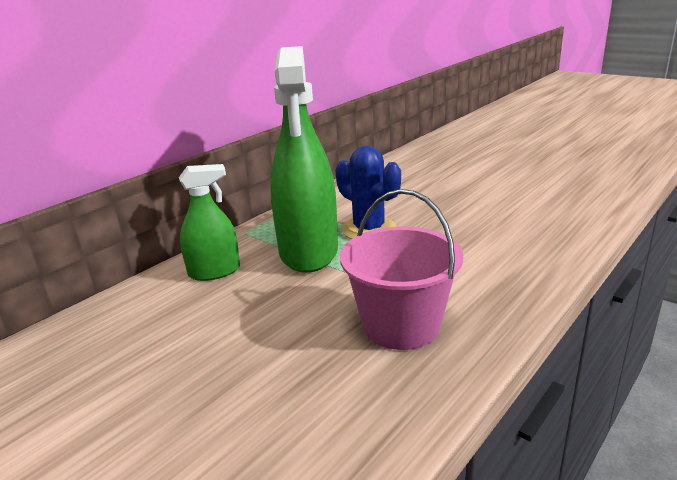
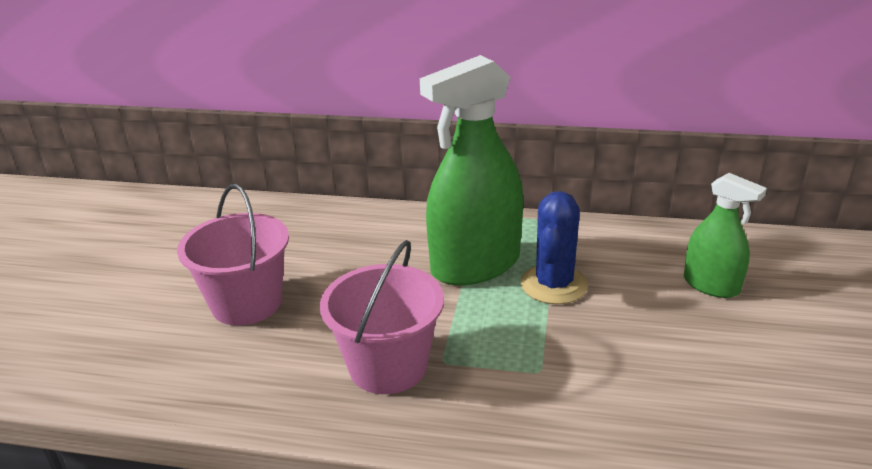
camera: 60 degrees right, 5 degrees up
green spray bottle [179,164,240,281] -> green spray bottle moved to [684,173,767,298]
none -> pink bucket [177,184,289,326]

